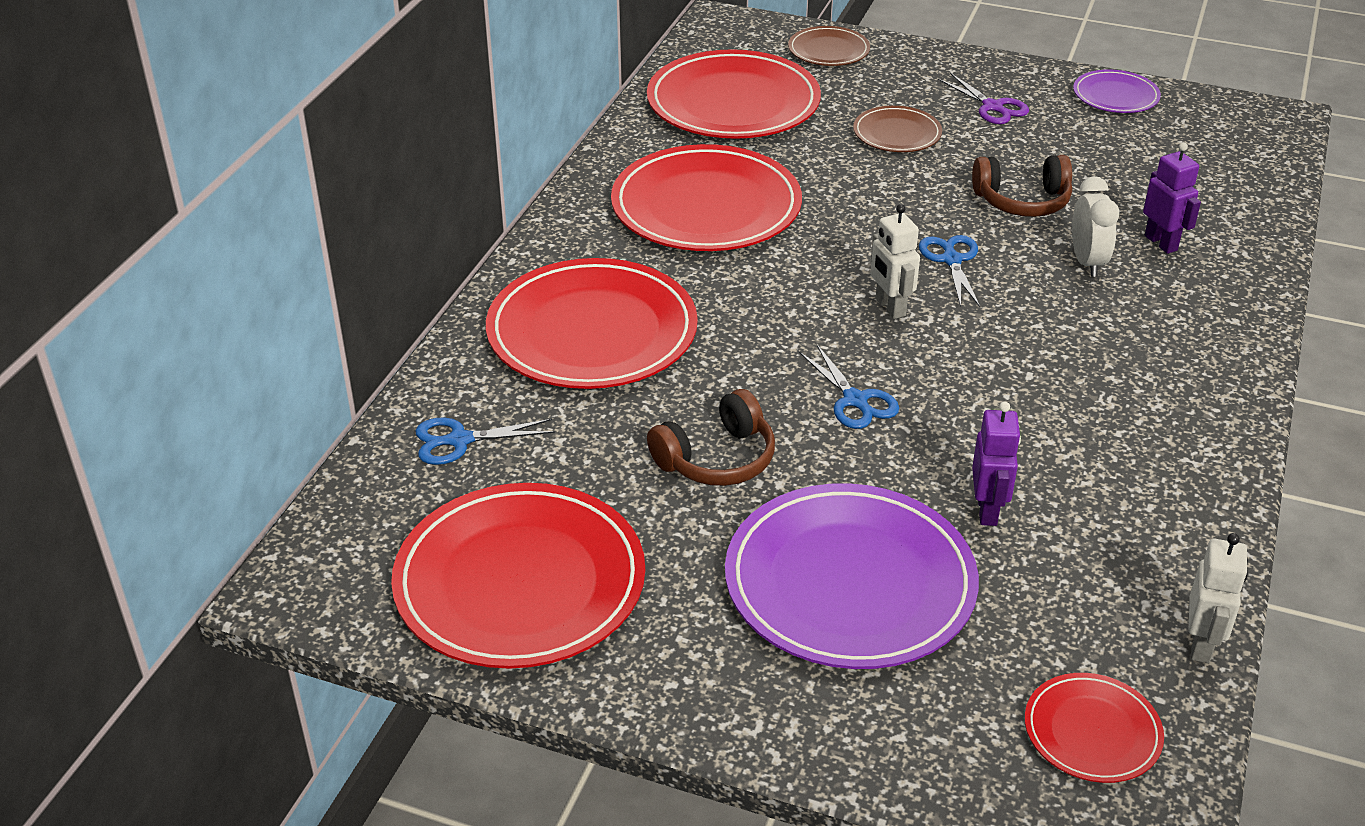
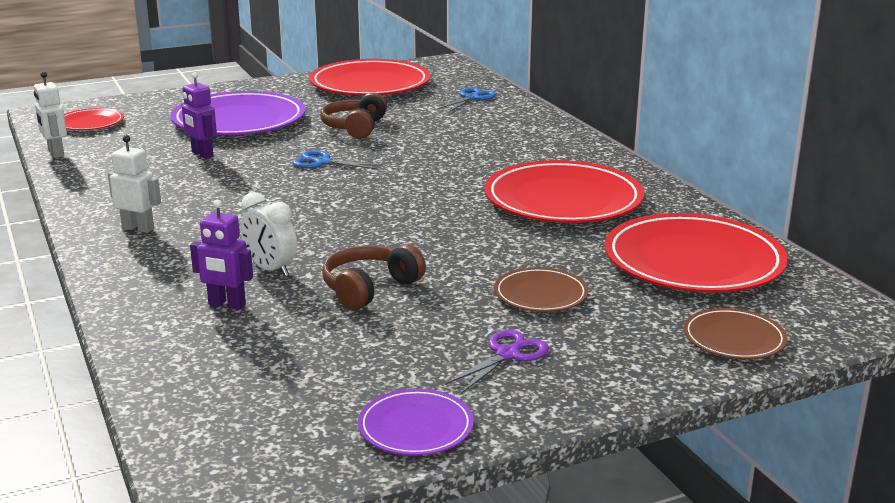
camera: 135 degrees right, 15 degrees down
red plate [486,258,698,389] -> none
white robot [870,204,920,319] -> white robot moved to [108,135,161,233]
blue scissors [919,235,980,307] -> none
purple scissors [938,73,1029,124] -> purple scissors turned 120 degrees clockwise [445,330,549,394]

